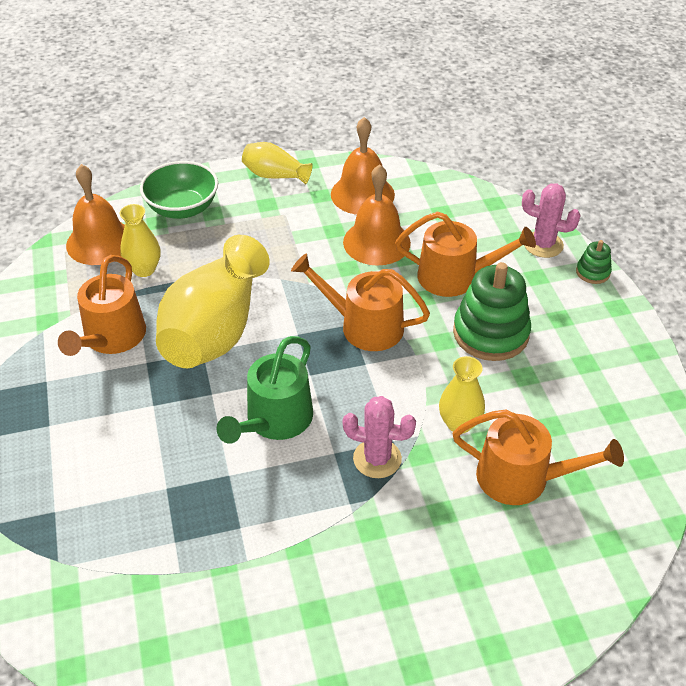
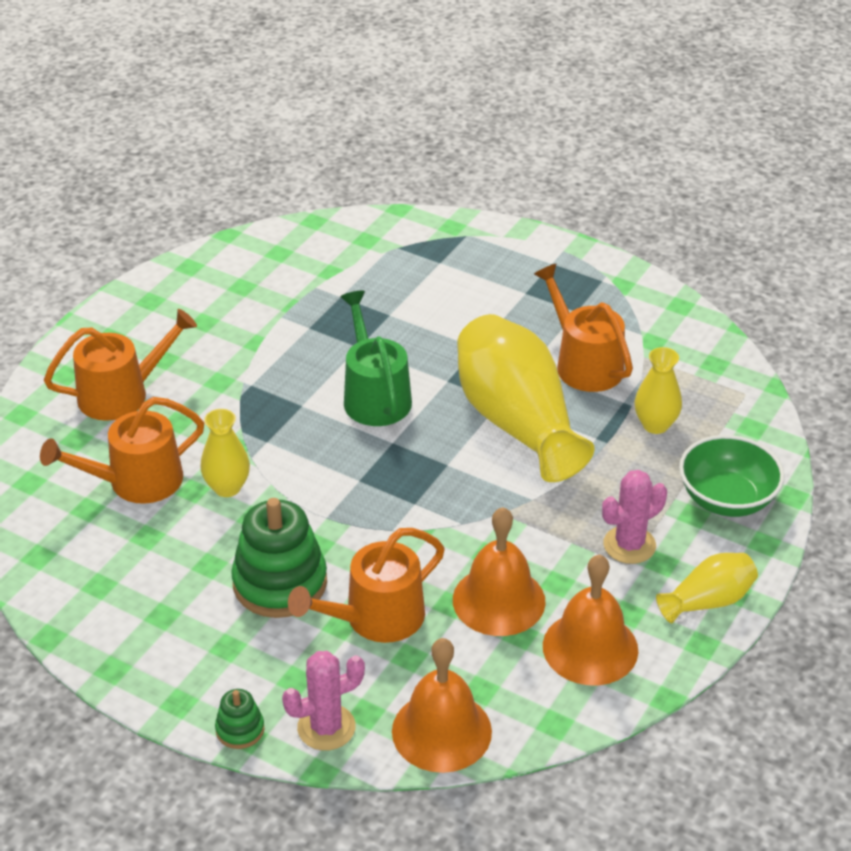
camera: 135 degrees right, 5 degrees down
orange bell [66,164,125,265] -> orange bell moved to [392,638,492,773]
orange watering can [291,254,430,351] -> orange watering can moved to [44,309,197,421]
pink cactus [343,396,416,478] -> pink cactus moved to [602,470,667,564]

